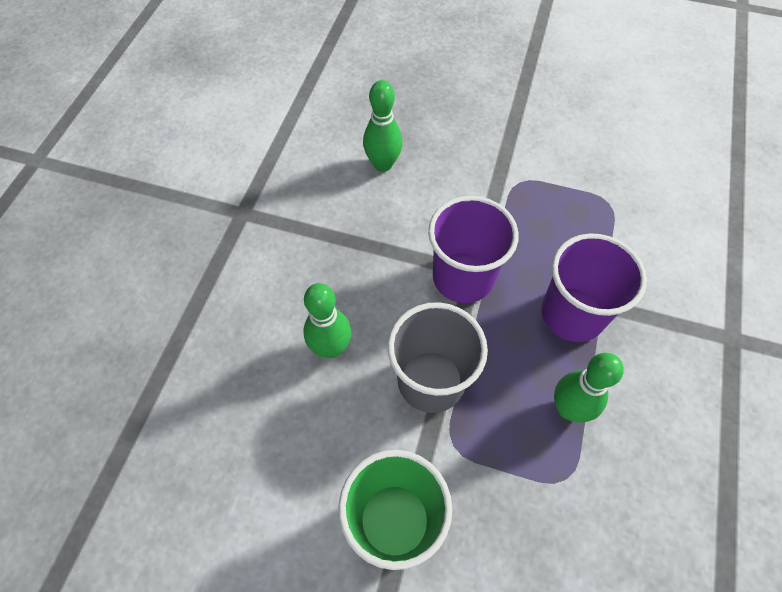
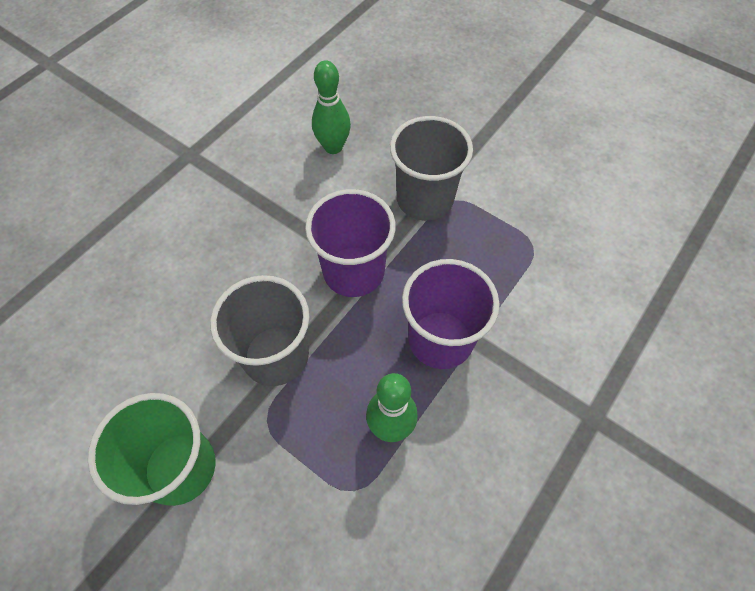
camera: 20 degrees right, 0 degrees up
green bowling pin [303,283,351,358] -> none
none -> grey cup [390,116,473,221]

